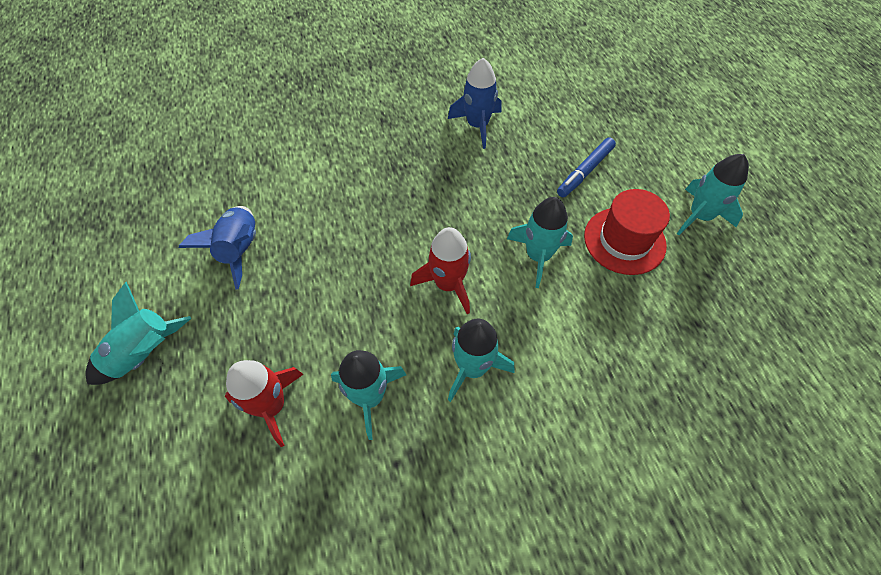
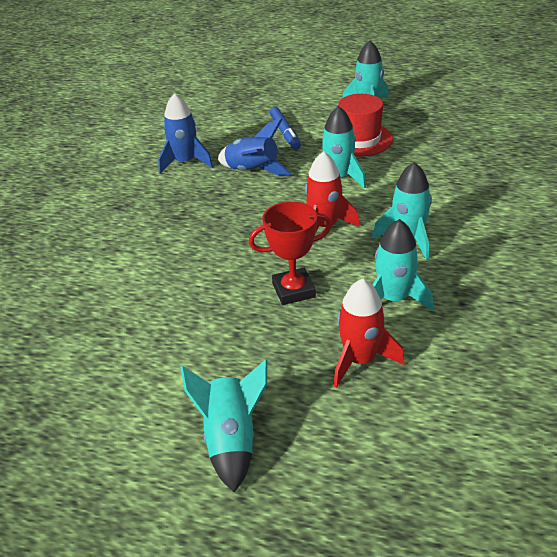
camera: 55 degrees left, 20 degrees down
blue rocket [179,206,256,290] -> blue rocket moved to [218,118,292,175]
none -> red trophy [249,201,332,305]

